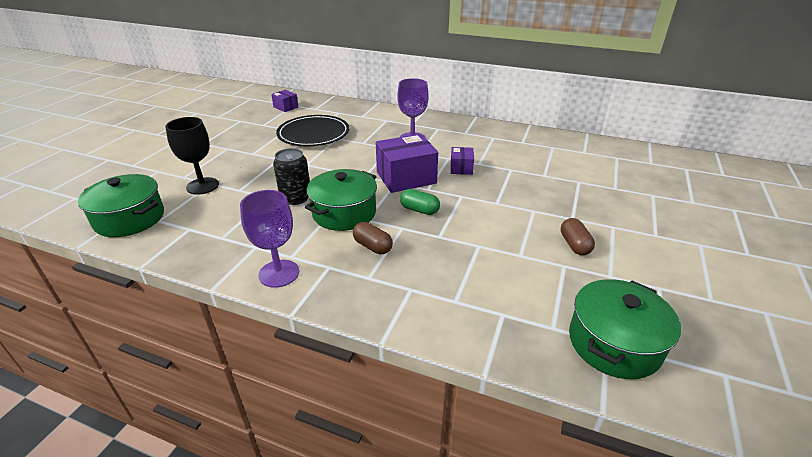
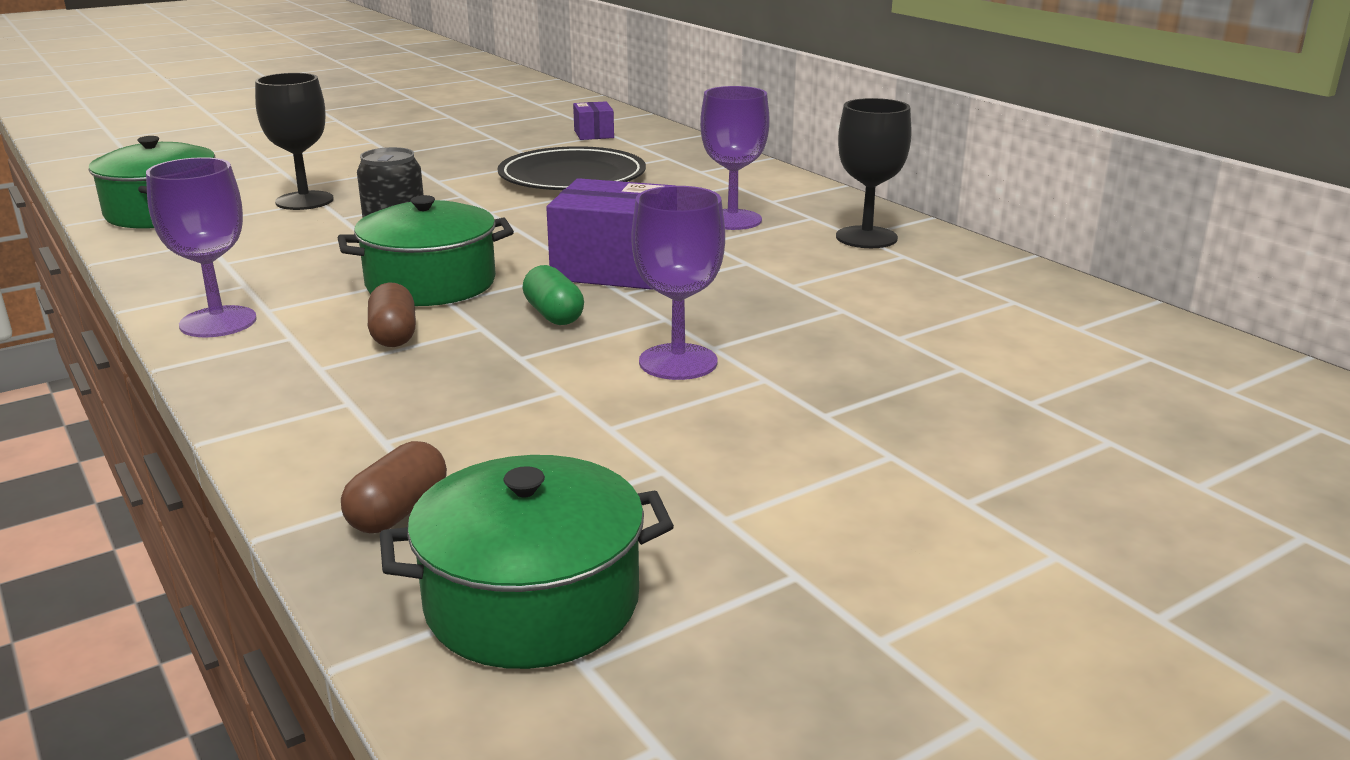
camera: 35 degrees right, 10 degrees down
purple box [451,147,474,175] -> none
brown capsule [561,218,595,255] -> brown capsule moved to [341,441,447,533]
none -> purple goblet [632,186,725,380]
none -> black goblet [836,98,912,248]

